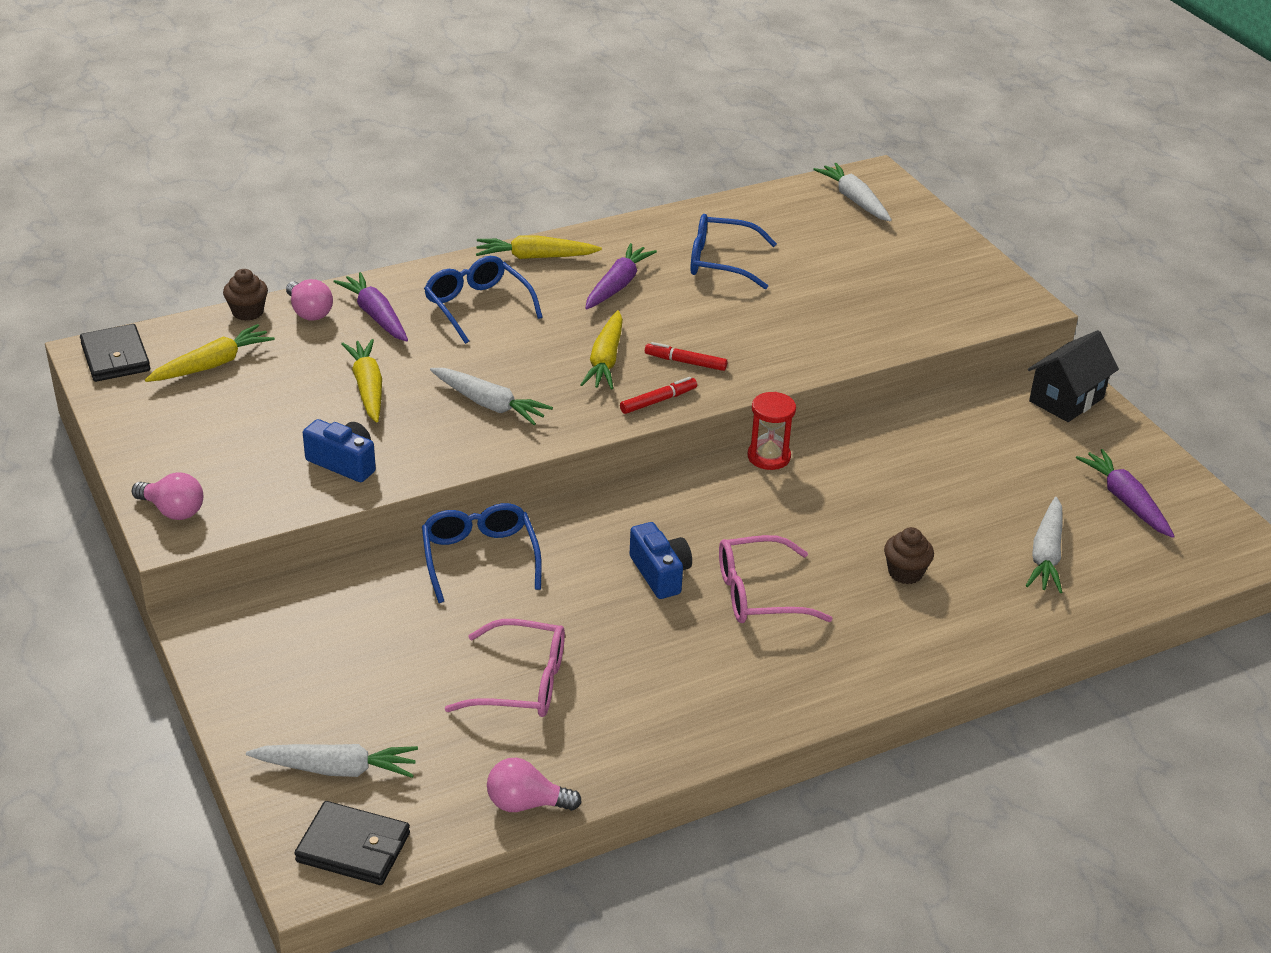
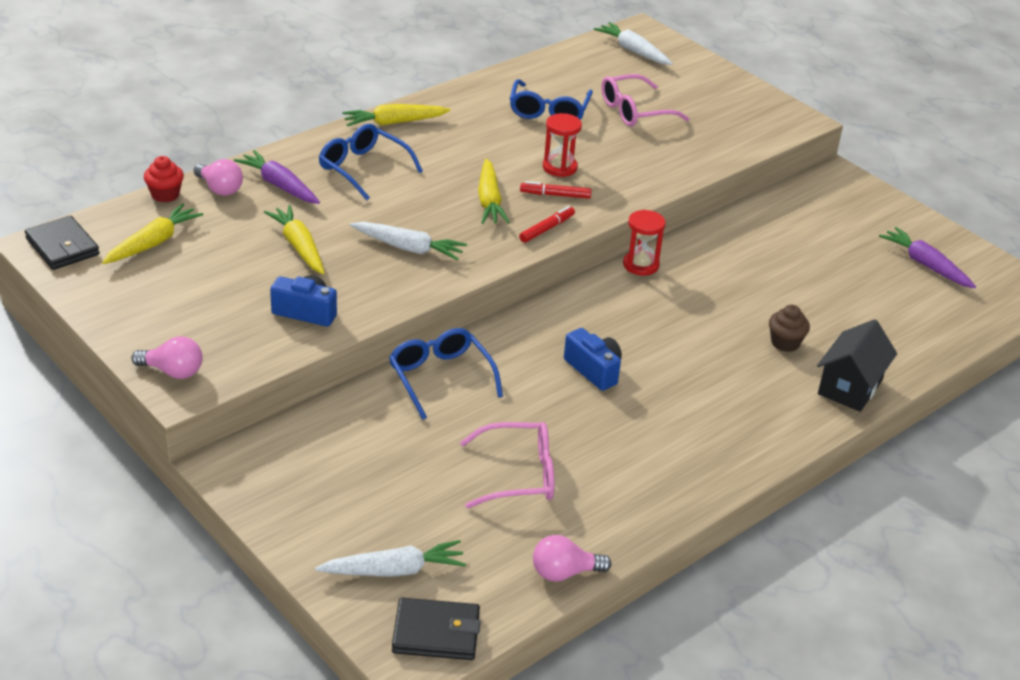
camera: 15 degrees left, 0 degrees up
brown cupcake [223,269,268,321] -> red cupcake [144,156,184,202]
purple carrot [585,243,657,309] -> none
blue glasses [690,214,777,289] -> blue glasses turned 75 degrees counterclockwise [510,79,593,120]
pink glasses [719,535,833,623] -> pink glasses moved to [601,74,690,127]
white carrot [1026,497,1063,593] -> none
black house [1028,330,1119,422] -> black house moved to [817,319,897,412]
none -> red hourglass [543,113,582,177]

